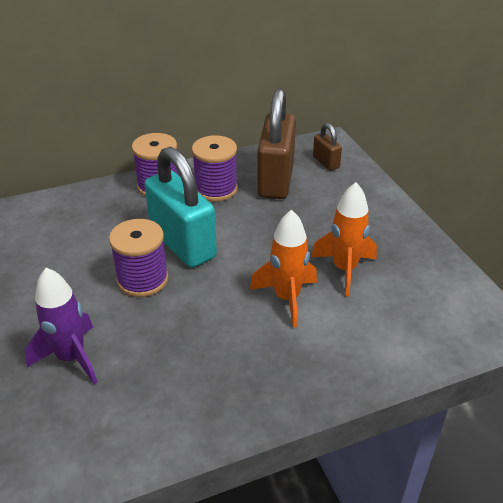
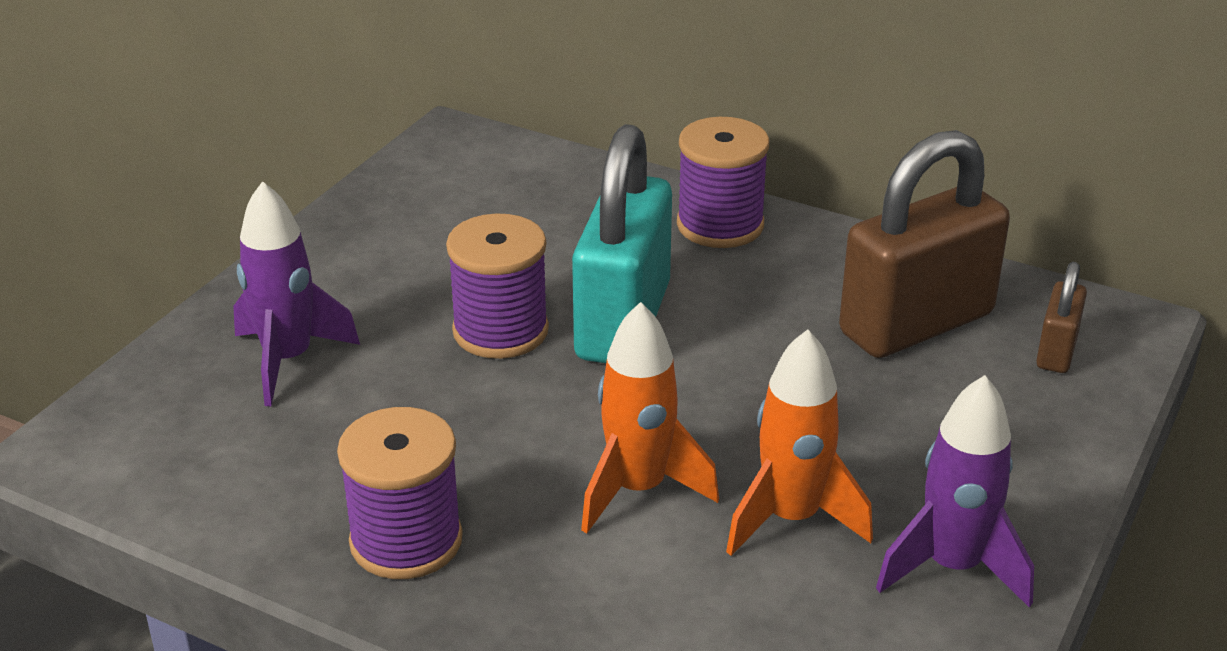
camera: 50 degrees right, 5 degrees down
purple spool [192,135,238,202] -> purple spool moved to [337,407,463,579]
none -> purple rocket [876,375,1034,607]

